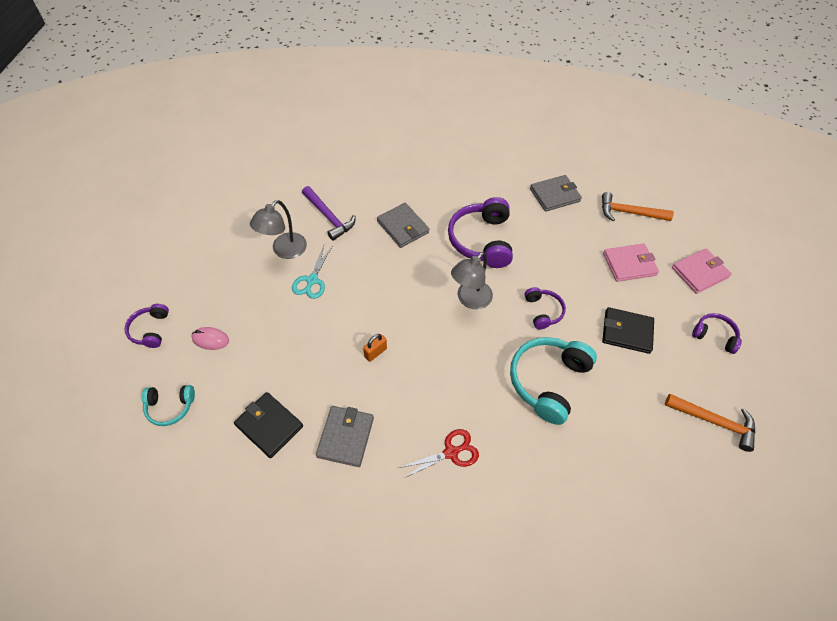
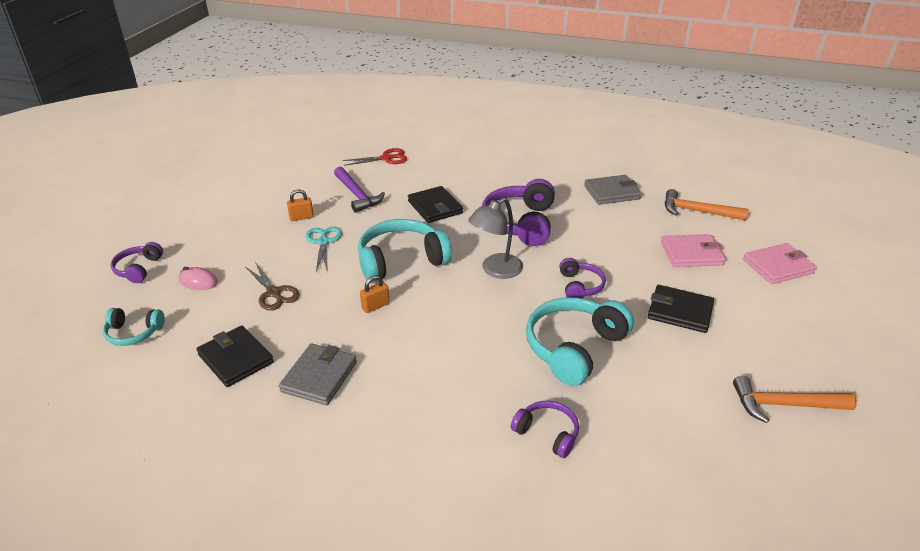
camera: 10 degrees right, 20 degrees down
grey lamp [250,200,307,259] -> orange padlock [287,189,314,221]
turquoise scissors [292,245,333,299] -> turquoise scissors turned 150 degrees clockwise [306,227,342,272]
grey wallet [377,203,429,248] -> black wallet [408,186,463,223]
red scissors [399,429,479,479] -> red scissors moved to [342,148,407,166]
orange hammer [665,394,755,452] -> orange hammer turned 150 degrees clockwise [733,376,857,423]
purple headphones [692,313,742,354] -> purple headphones moved to [511,401,579,458]
none -> brown scissors [246,262,300,310]
none -> turquoise headphones [358,219,452,282]

